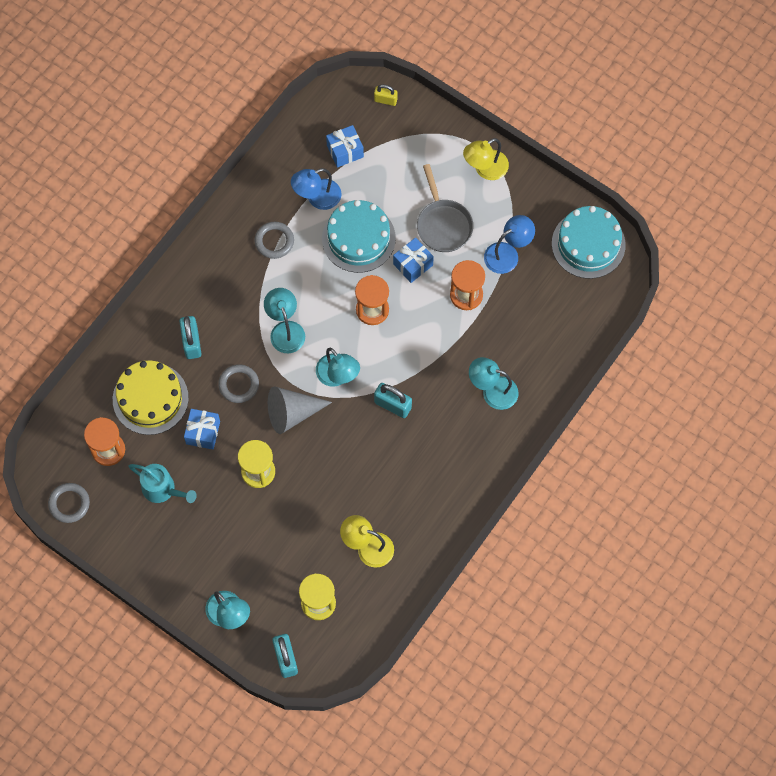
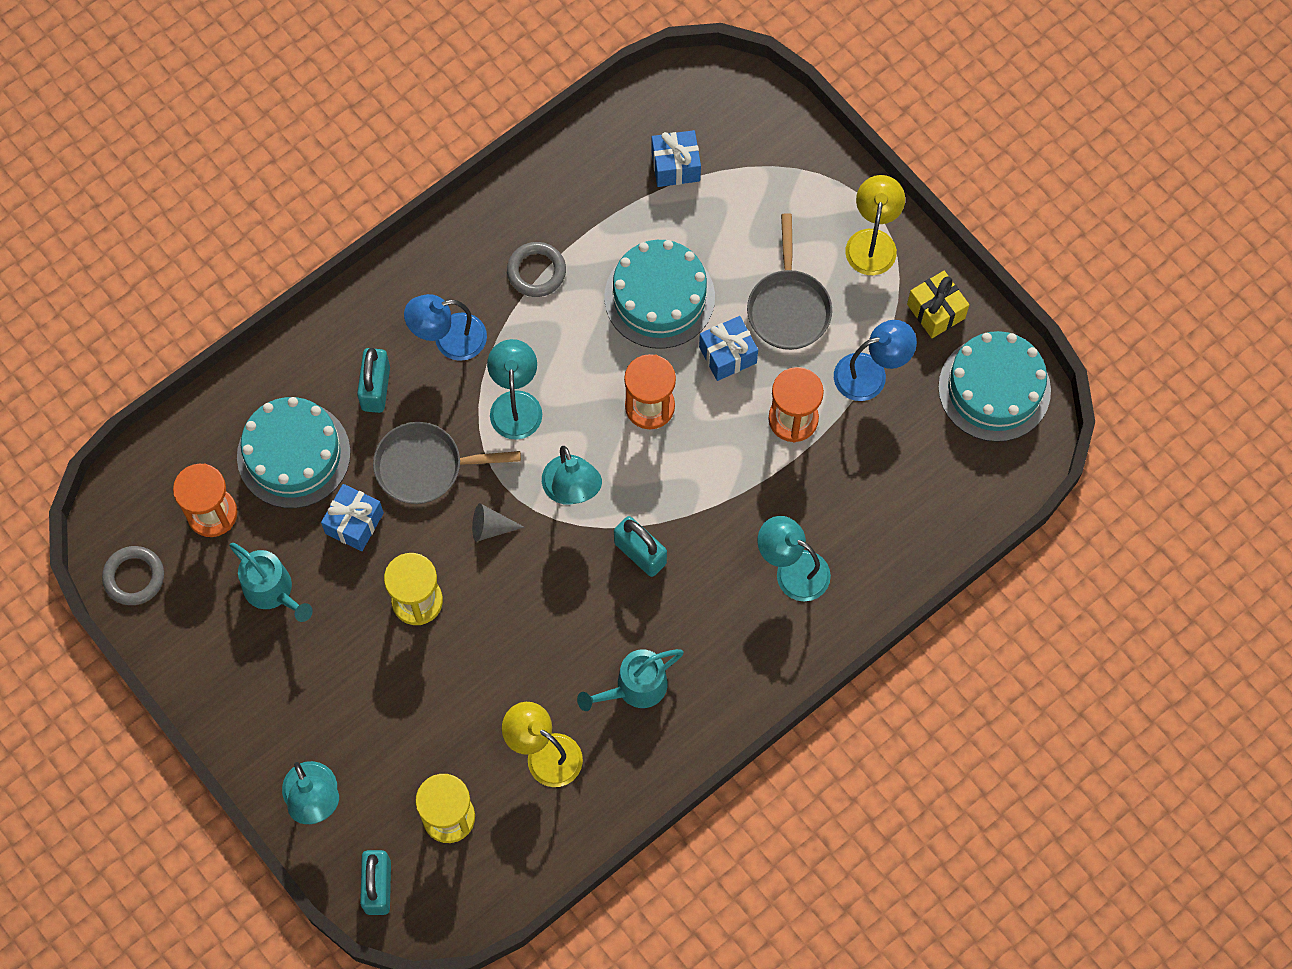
camera: 15 degrees right, 0 degrees up
yellow cake [113,360,189,435] -> turquoise cake [237,397,351,508]
grey ring [218,364,259,403] -> grey pan [373,422,521,504]
grey cone [268,386,332,434] -> grey cone [472,503,524,542], size x0.54
blue lamp [291,168,342,210] -> blue lamp moved to [404,294,487,361]
yellow padlock [374,84,398,106] -> none
yellow lamp [463,138,509,180] -> yellow lamp turned 120 degrees clockwise [845,175,905,275]
none -> turquoise watering can [577,649,684,711]
none -> yellow gift [907,271,969,338]

